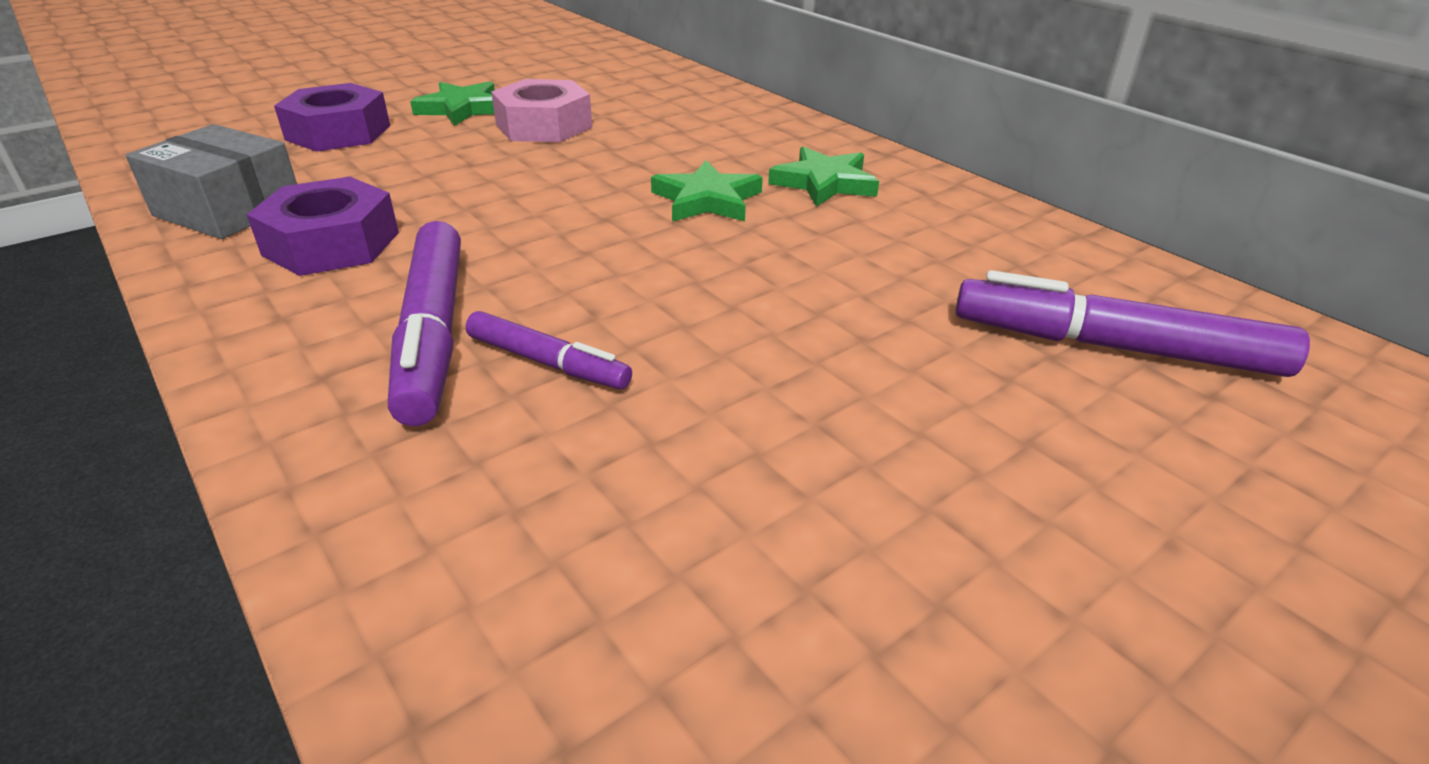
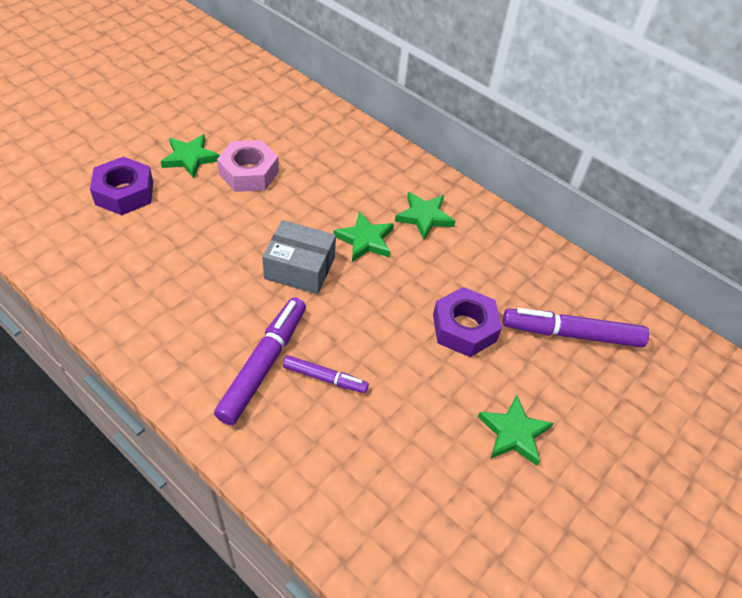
camera: 15 degrees left, 15 degrees up
grey box [125,124,297,239] -> grey box moved to [262,220,336,294]
purple nut [246,177,399,276] -> purple nut moved to [433,287,502,357]
purple marker [388,221,461,426] -> purple marker turned 135 degrees counterclockwise [214,297,306,425]
none -> green star [478,395,553,466]

